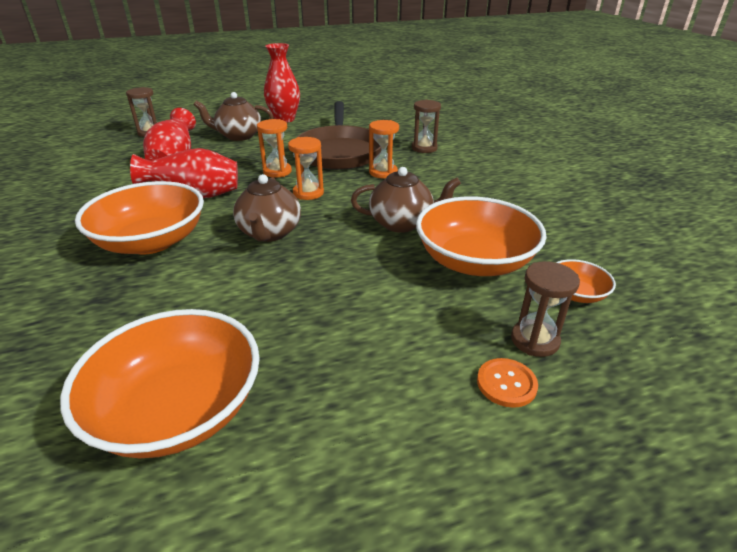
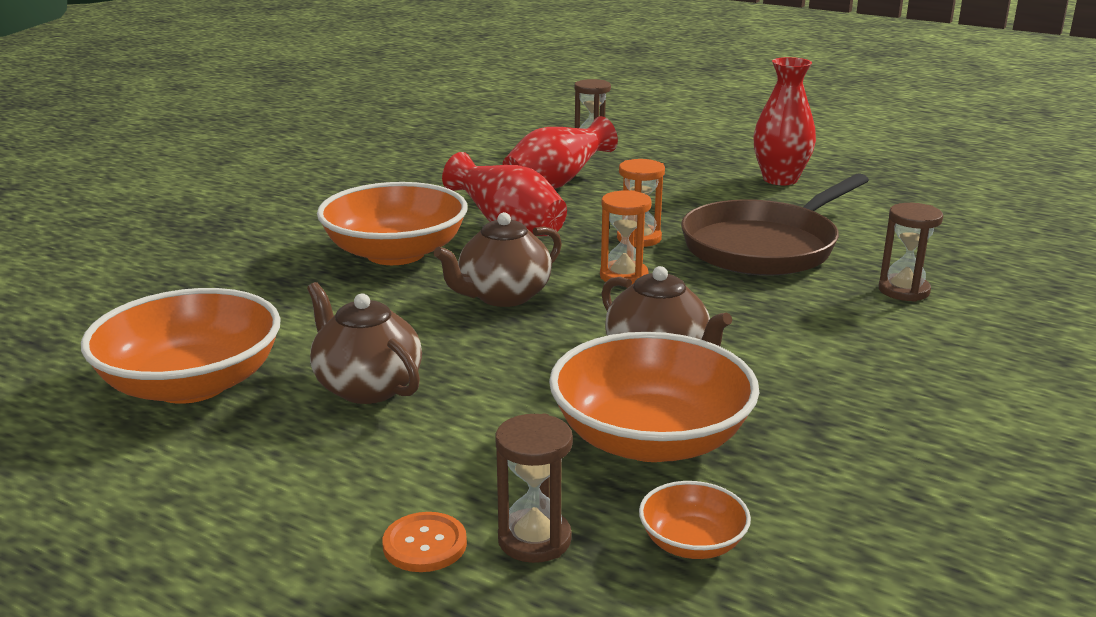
camera: 50 degrees right, 10 degrees down
brown teapot [194,92,274,141] -> brown teapot moved to [307,282,422,404]
orange hourglass [369,120,399,179] -> none

